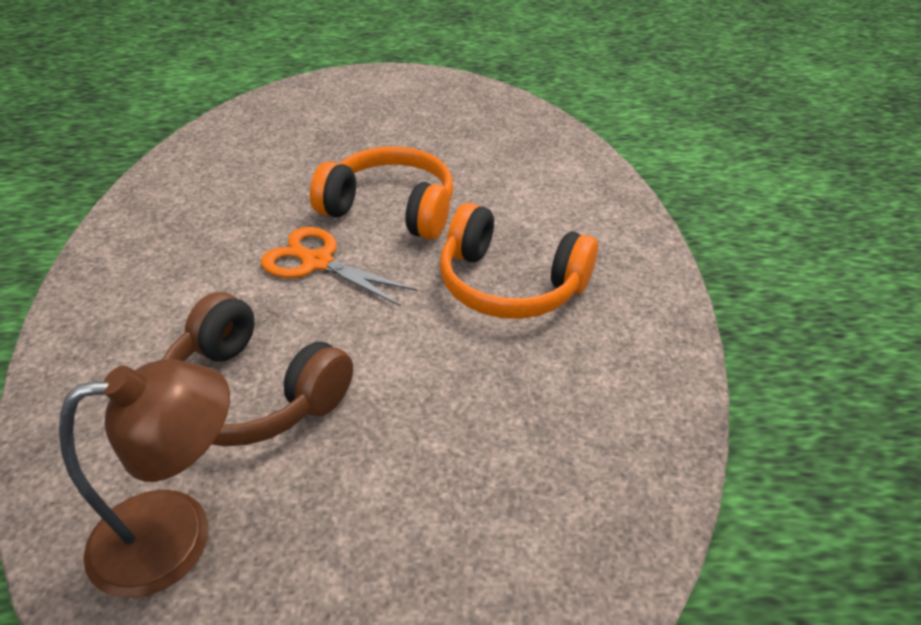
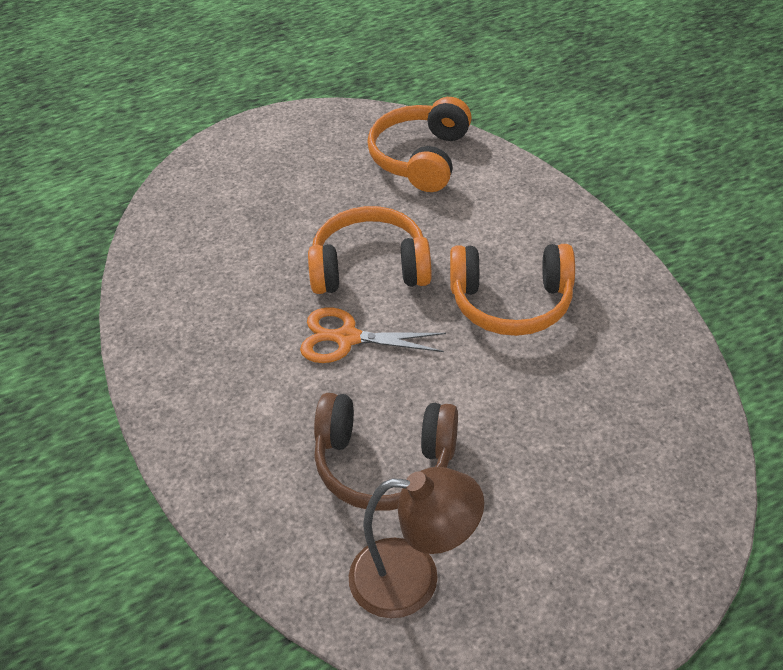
camera: 20 degrees left, 5 degrees up
brown lamp [59,359,230,598] -> brown lamp turned 45 degrees clockwise [349,467,484,618]
none -> orange headphones [367,97,472,192]

